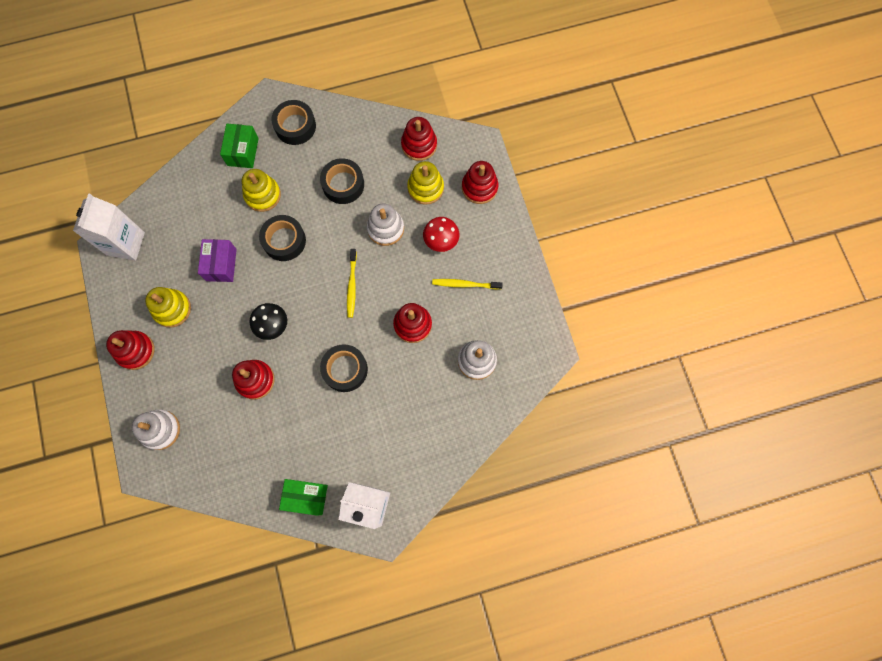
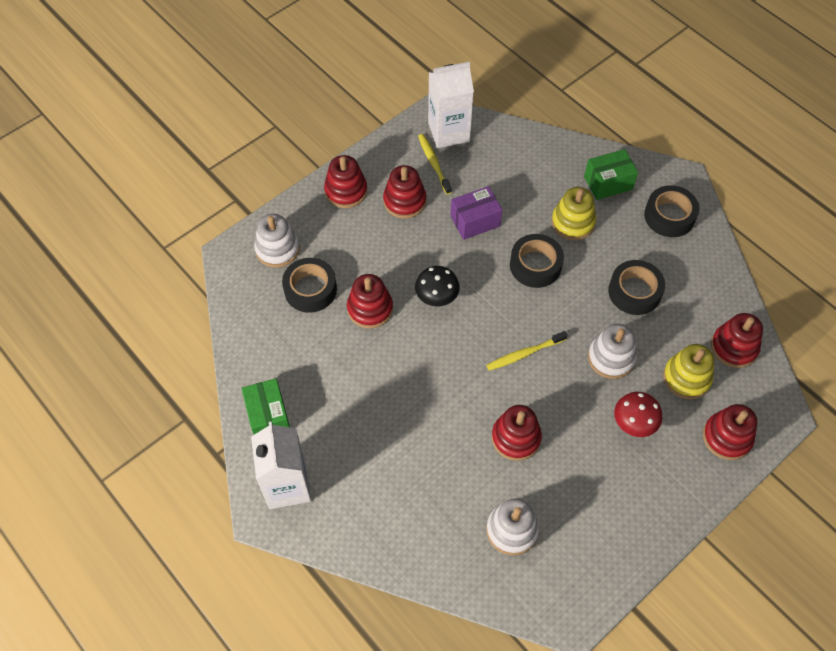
camera: 65 degrees right, 15 degrees down
yellow stacking toy [145,287,191,328] -> red stacking toy [383,165,426,219]
black tape [320,344,368,392] -> black tape moved to [282,258,337,313]
yellow toothbrush [432,279,503,289] -> yellow toothbrush moved to [418,134,452,194]

